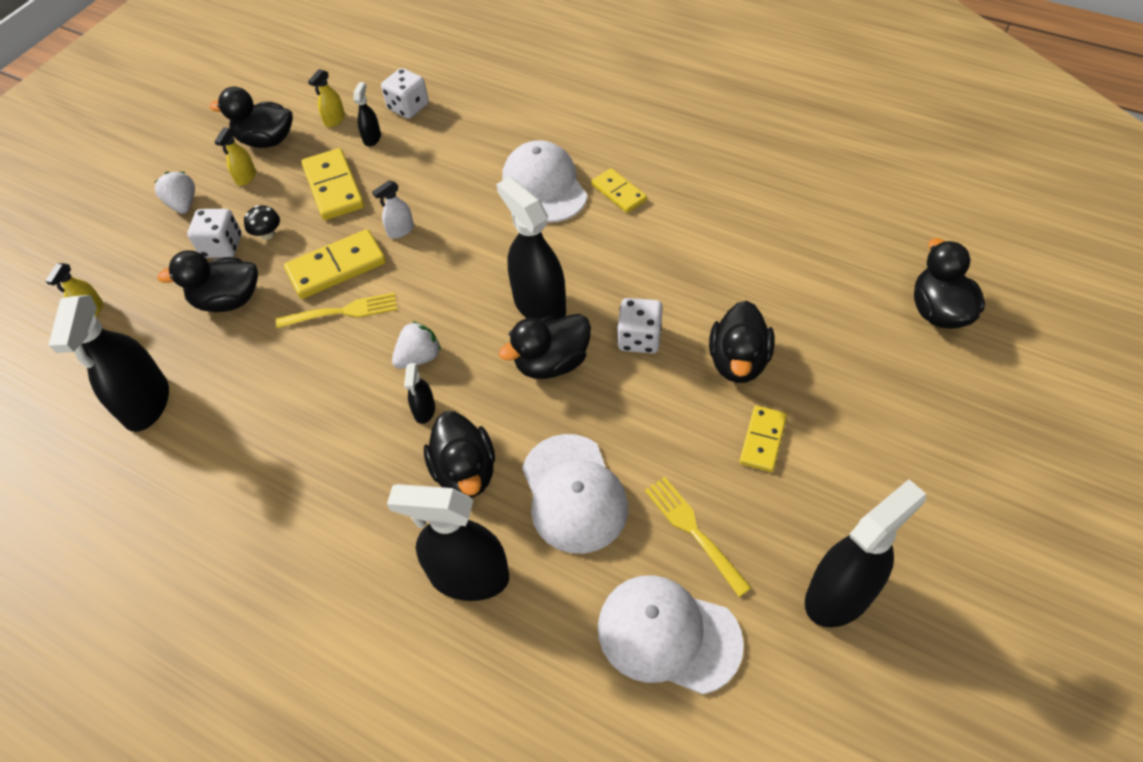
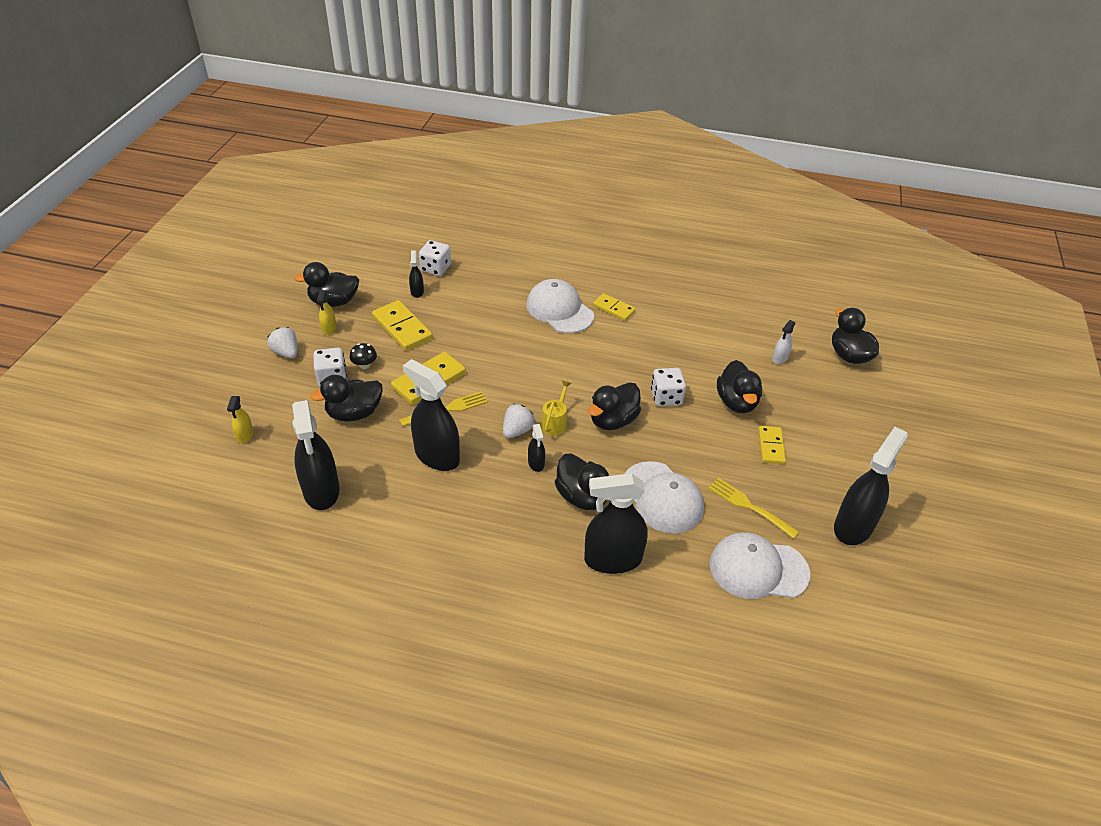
camera: 20 degrees left, 10 degrees down
yellow spray bottle [308,69,345,127] -> none
white spray bottle [372,180,414,239] -> white spray bottle moved to [772,320,795,364]
black spray bottle [496,177,566,319] -> black spray bottle moved to [403,359,460,471]
none -> yellow watering can [541,381,572,435]

